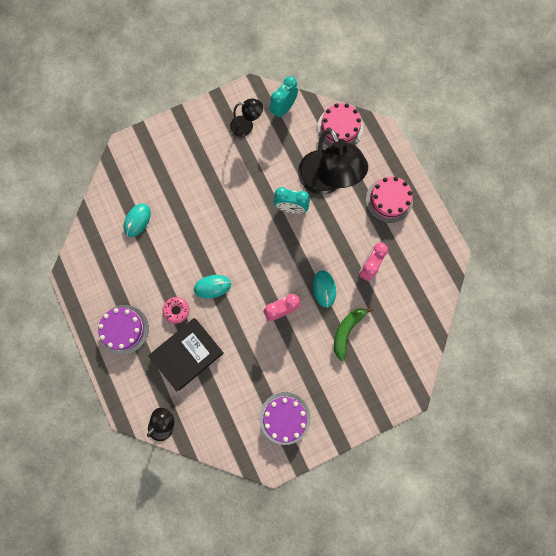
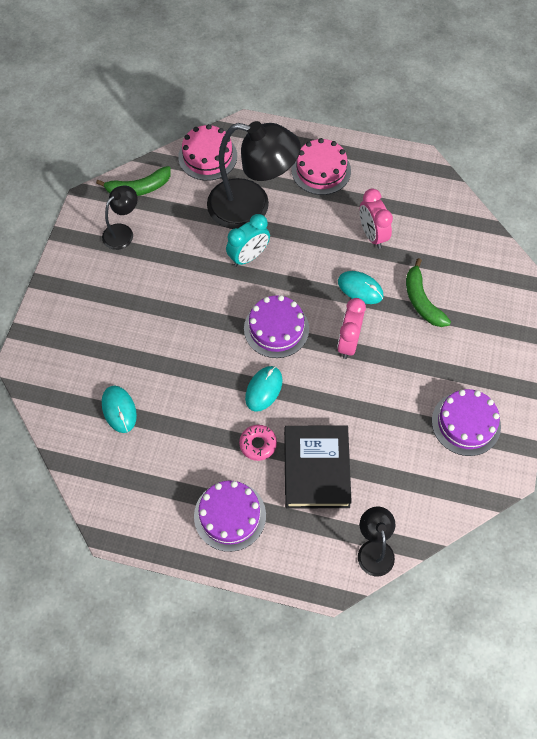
camera: 50 degrees left, 15 degrees down
turquoise clock [269,76,298,119] -> green banana [96,166,171,196]
none -> purple cake [244,295,309,358]

